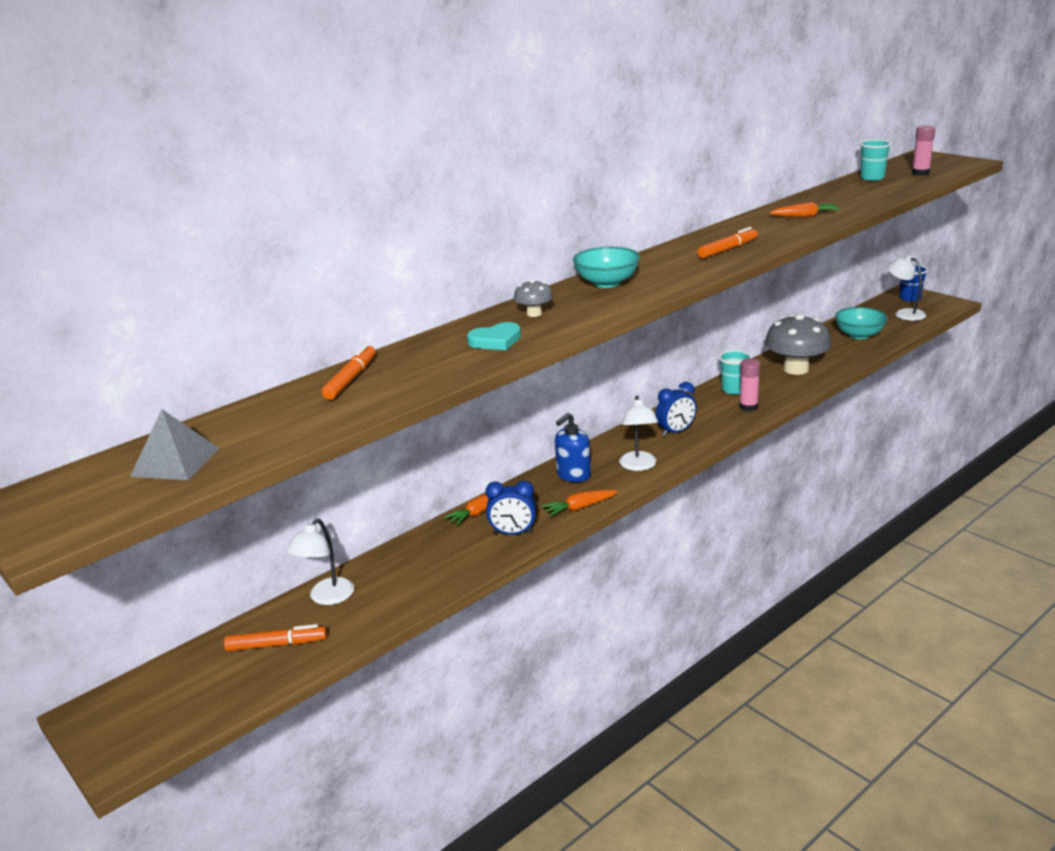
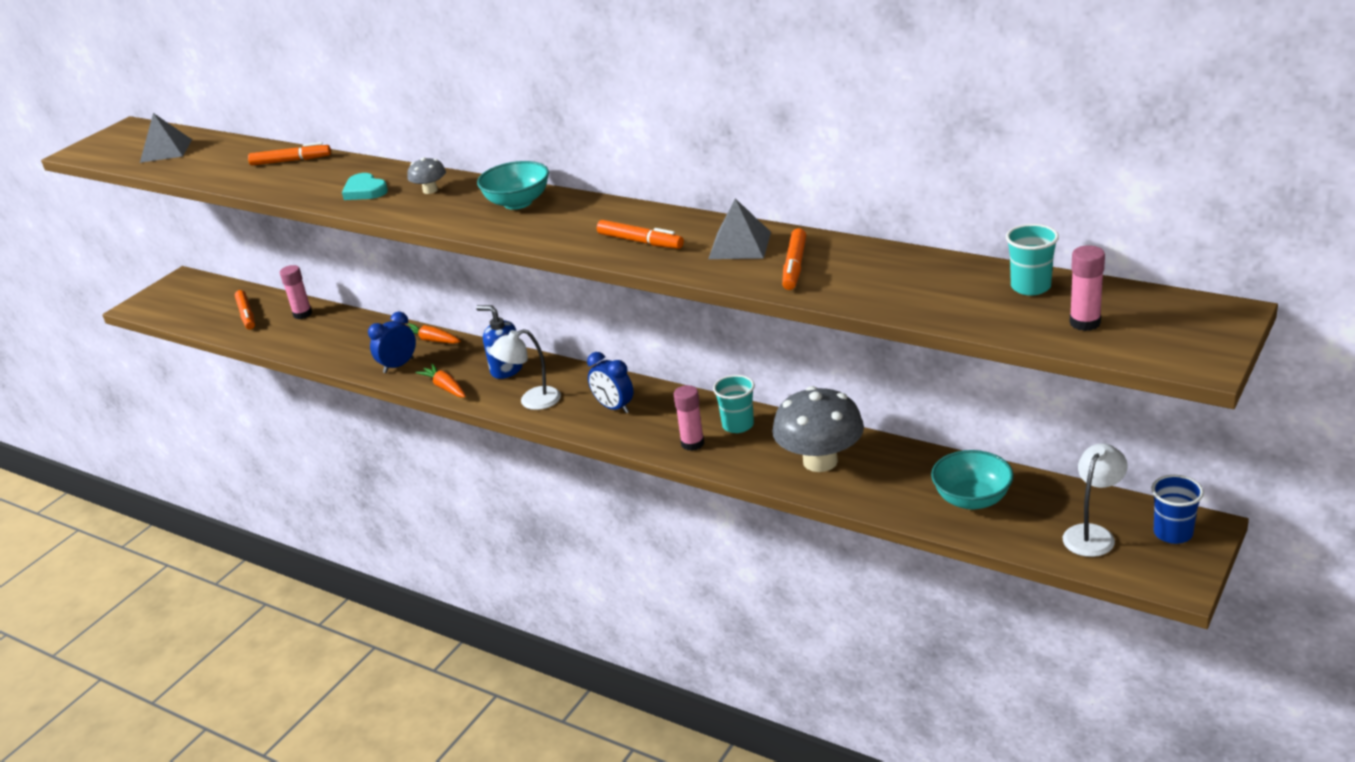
camera: 75 degrees right, 5 degrees up
white lamp [287,518,354,605] -> pink glue stick [280,265,312,319]
blue clock [486,481,536,535] -> blue clock turned 60 degrees clockwise [368,312,416,373]
orange carrot [769,202,841,218] -> orange marker [782,228,806,290]
none -> grey pyramid [708,198,771,259]

